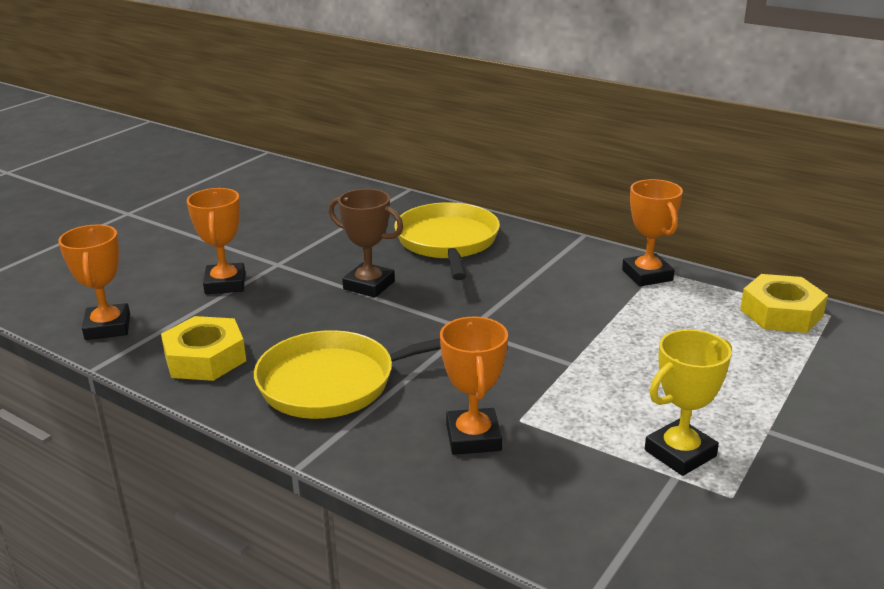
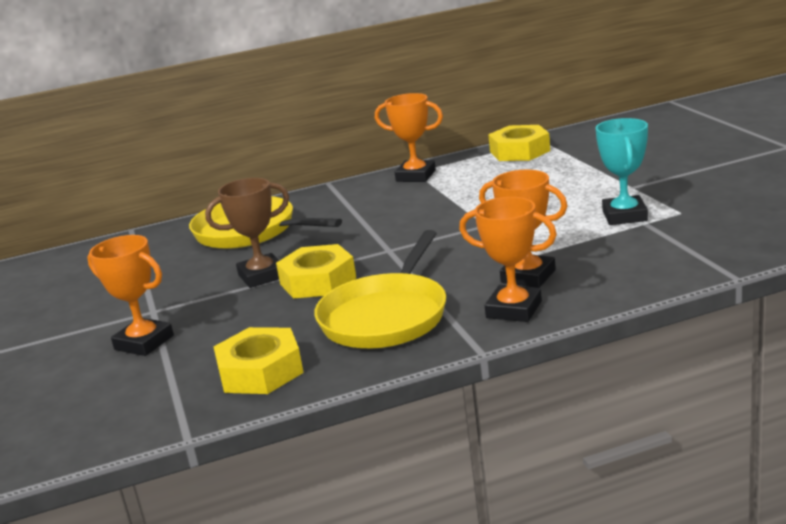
camera: 50 degrees left, 5 degrees down
orange trophy [58,224,130,340] -> orange trophy moved to [459,197,557,322]
yellow trophy [645,329,732,476] -> turquoise trophy [595,118,648,225]
none -> yellow nut [276,244,356,298]

